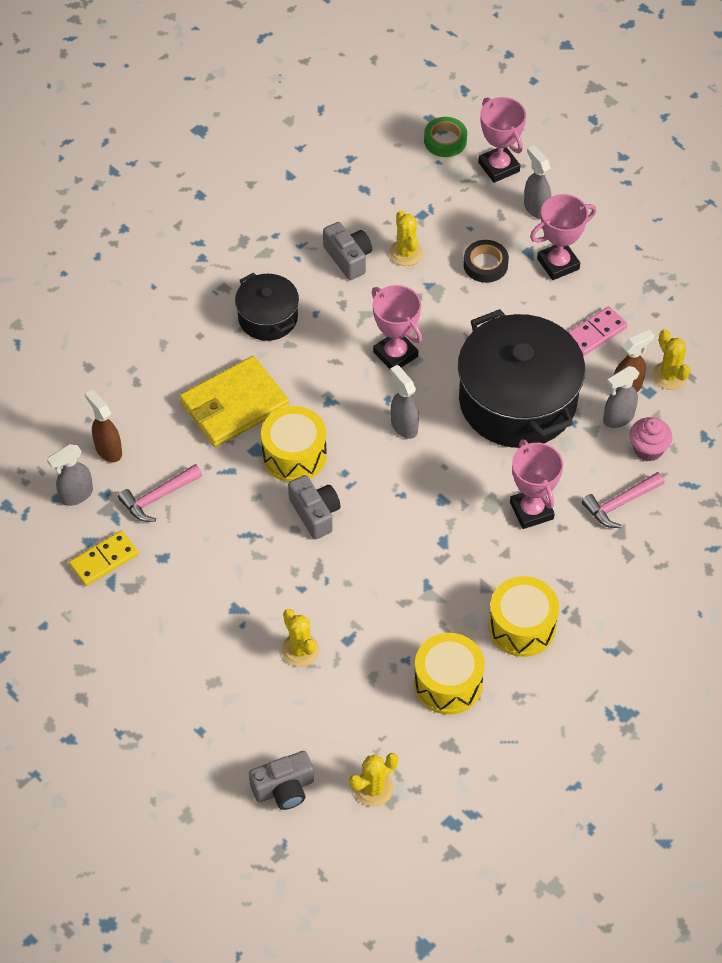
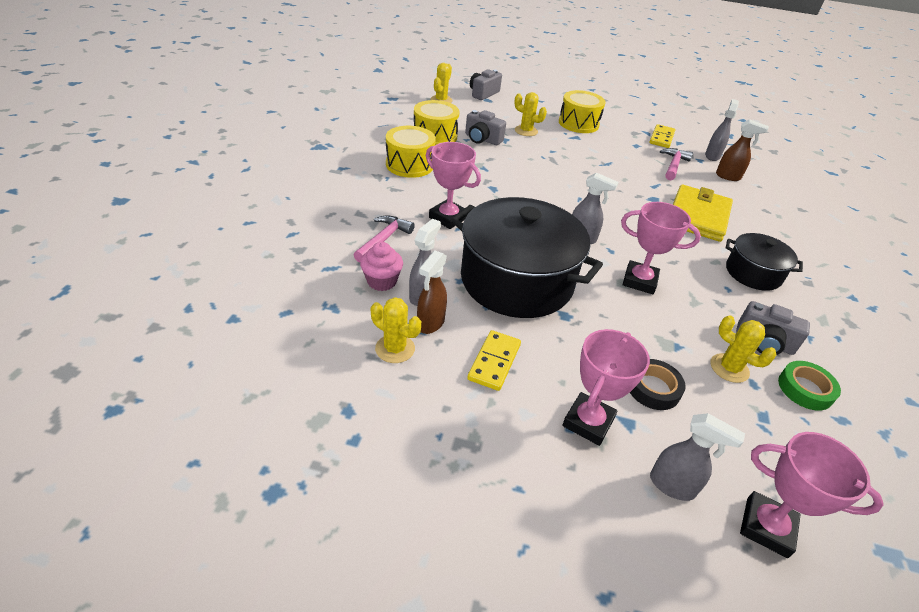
camera: 145 degrees right, 15 degrees down
yellow drum [261,406,327,482] -> yellow drum moved to [559,90,606,133]
grey camera [288,475,341,539] -> grey camera moved to [465,110,506,145]
green tape [424,117,467,157] -> green tape moved to [778,361,841,411]
pink domino [568,306,628,356] -> yellow domino [467,330,521,391]

